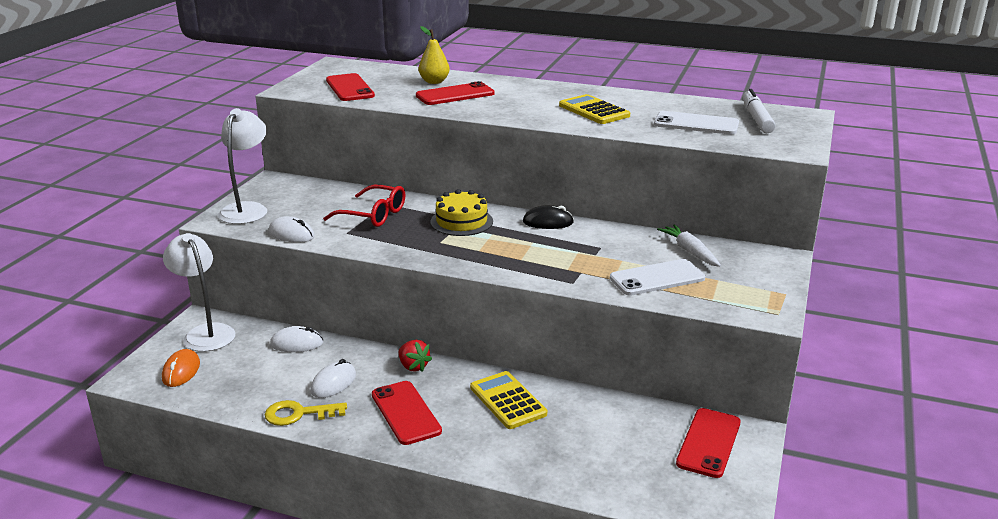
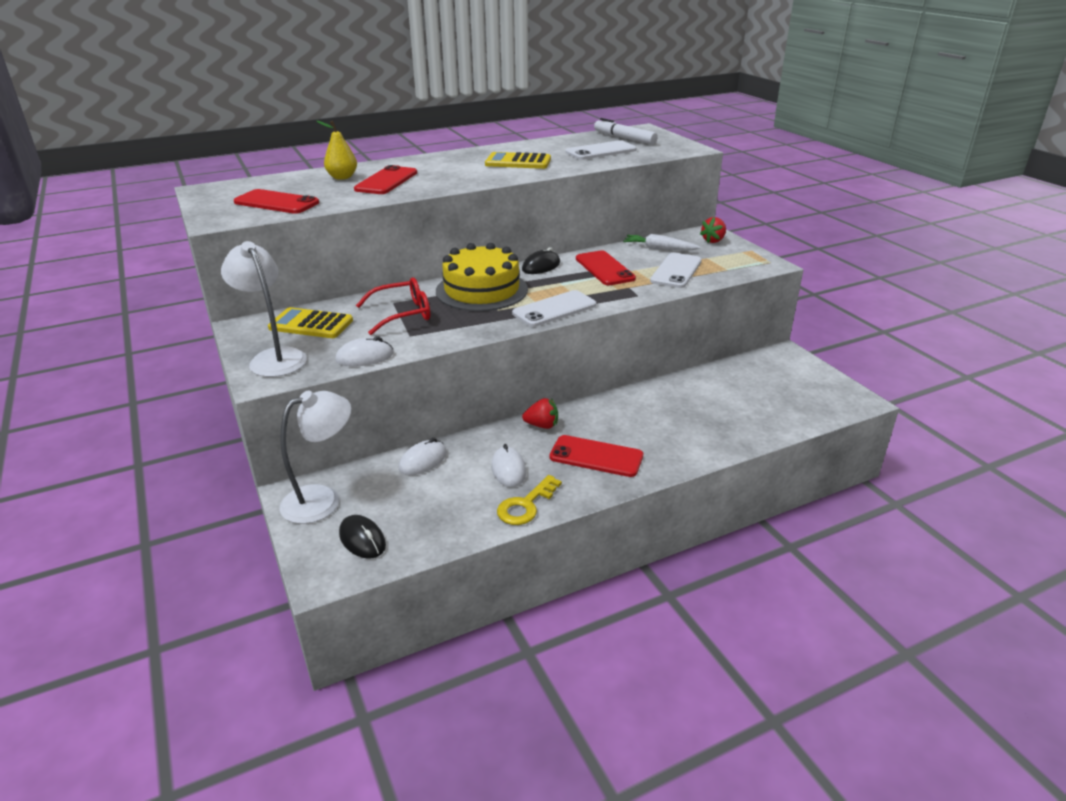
camera: 45 degrees left, 5 degrees up
orange mouse [162,349,200,387] -> black mouse [339,515,386,559]
white lamp [163,233,235,352] -> white lamp turned 135 degrees clockwise [280,391,351,524]
yellow cake [430,189,493,236] -> yellow cake [436,243,528,311], size x1.51
yellow calculator [470,371,547,429] -> yellow calculator moved to [268,307,353,338]
red phone [676,408,741,478] -> red phone moved to [576,250,636,285]
none -> white phone [512,290,596,327]
none -> red strawberry [700,217,726,243]

